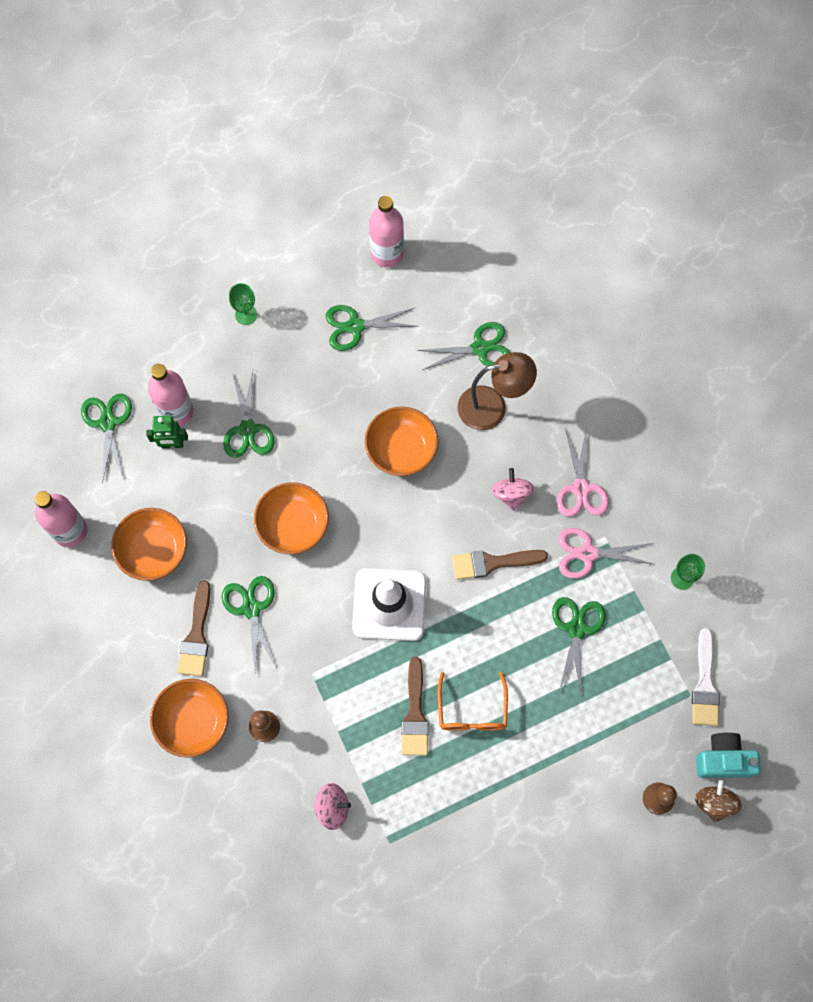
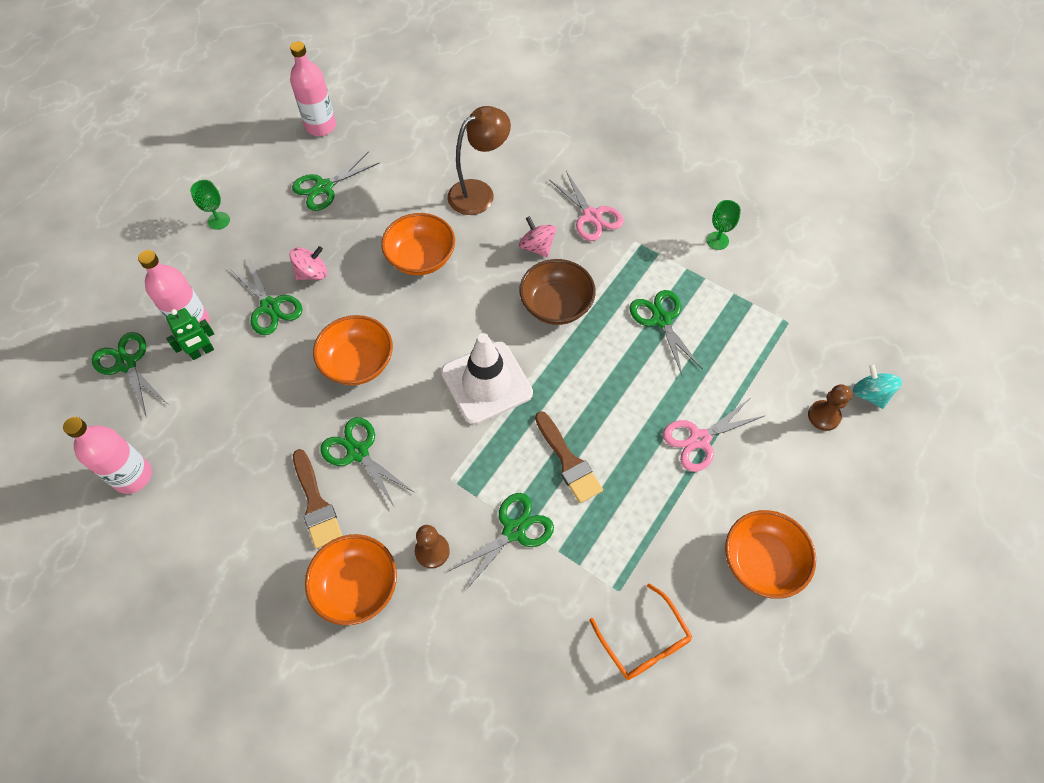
camera: 30 degrees left, 10 degrees down
orange bowl [111,508,187,581] -> orange bowl moved to [725,510,816,599]
pink spinning top [313,783,351,830] -> pink spinning top moved to [289,246,327,280]
green scissors [417,322,511,370] -> green scissors moved to [449,493,554,591]
orange glasses [438,672,508,731] -> orange glasses moved to [589,583,693,680]
brown brush [452,550,548,580] -> brown bowl [519,259,596,325]
pink scissors [558,528,653,579] -> pink scissors moved to [663,398,766,472]
white brush [692,628,720,726] -> none
brown spinning top [695,780,742,822] -> turquoise spinning top [853,363,902,409]
turquoise camera [696,732,761,778] -> none

